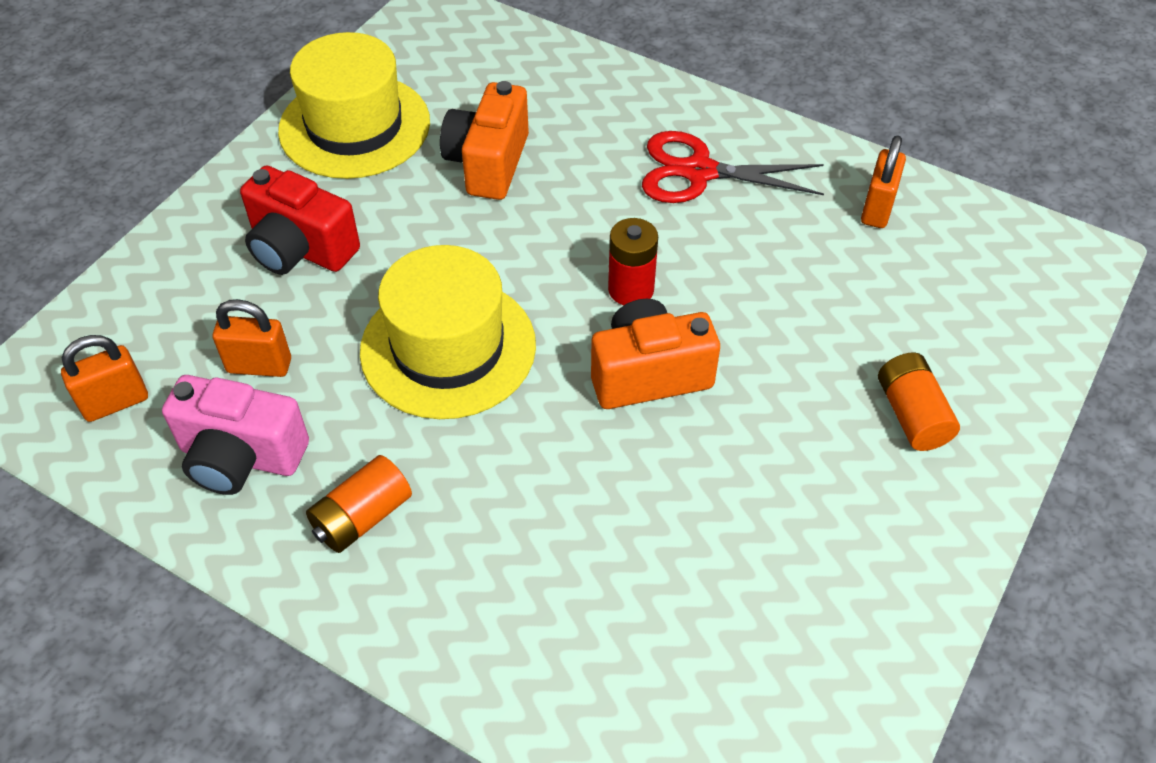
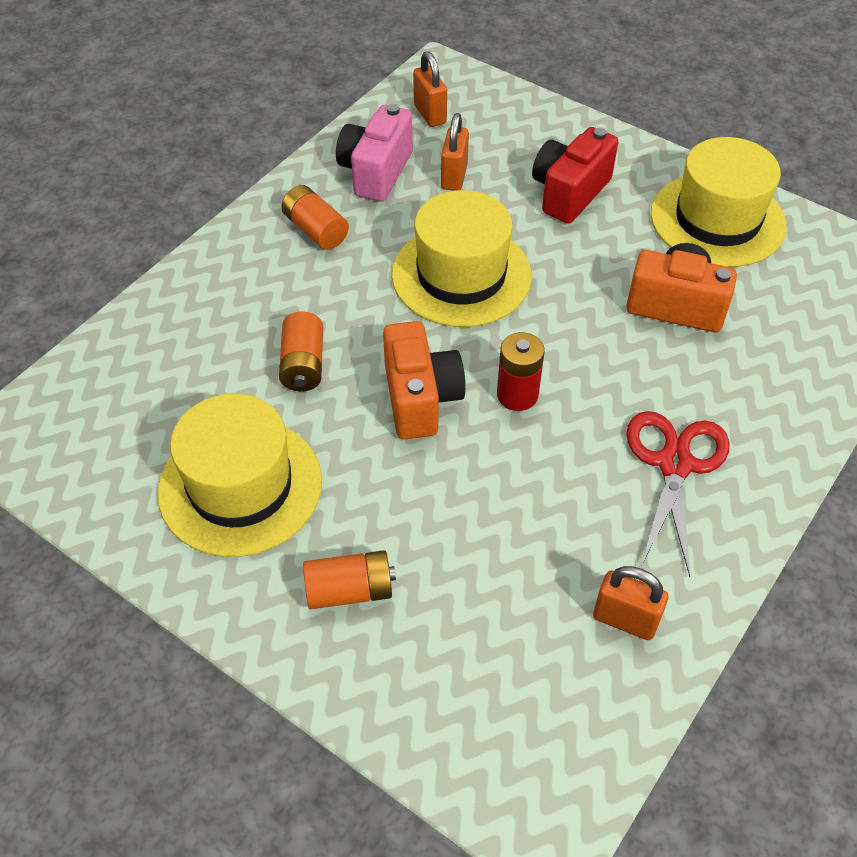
camera: 95 degrees right, 0 degrees up
none -> yellow hat [157,394,322,557]
none -> orange battery [279,311,323,391]

